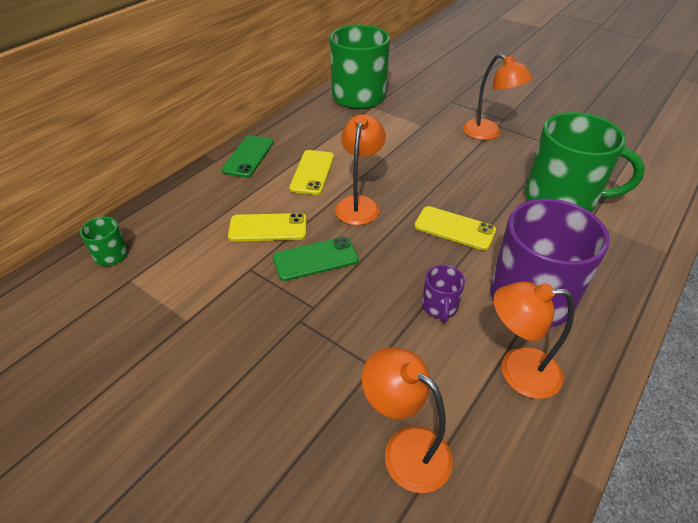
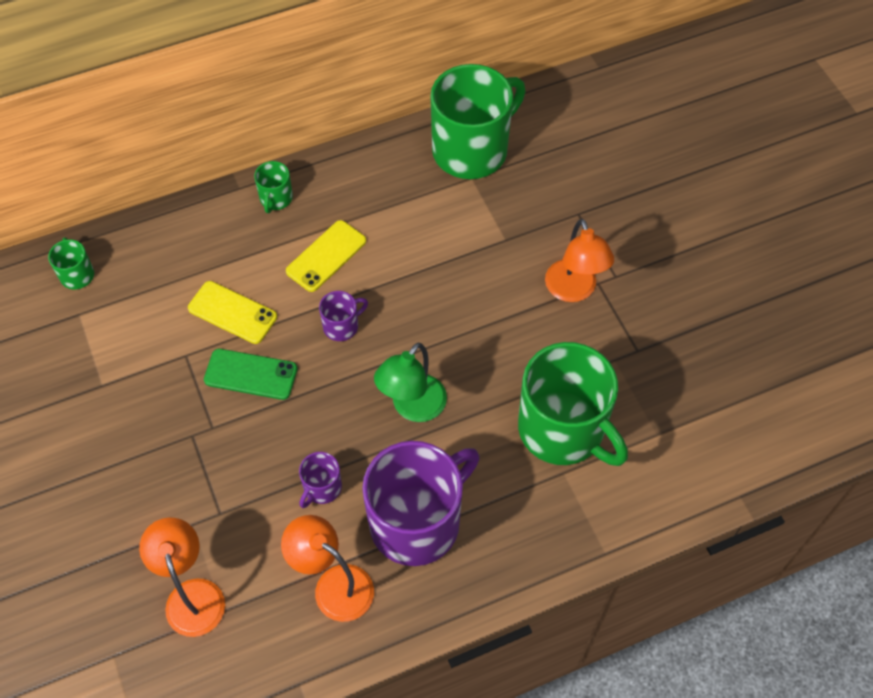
camera: 30 degrees right, 15 degrees up
green phone [221,135,274,178] -> green mug [254,161,293,213]
orange lamp [335,114,386,225] -> purple mug [319,291,368,341]
yellow phone [414,206,496,250] -> green lamp [374,343,447,422]

